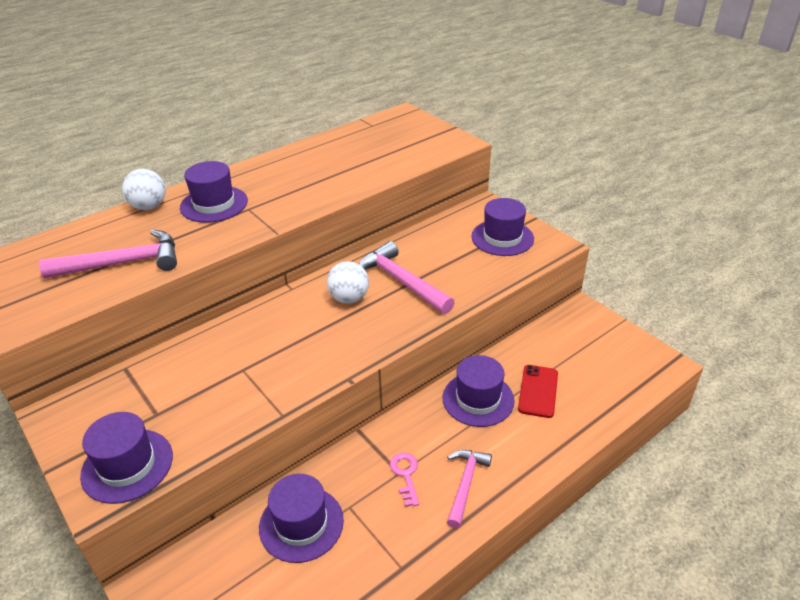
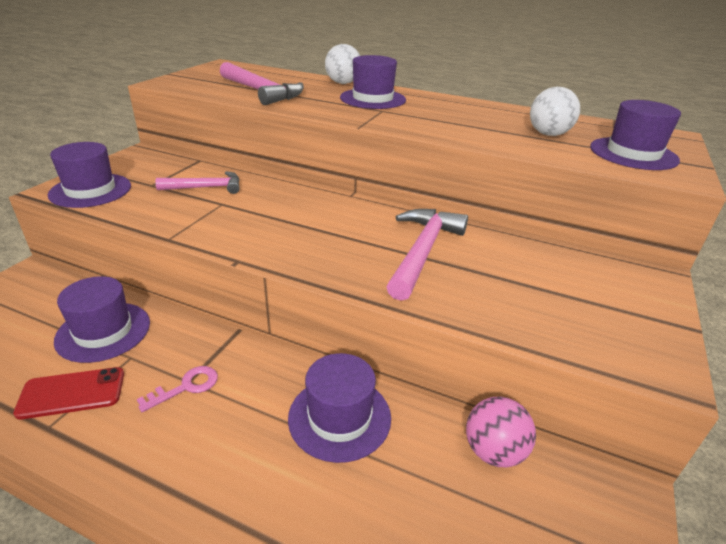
camera: 60 degrees right, 5 degrees down
white ball [327,261,369,304] -> white ball moved to [530,87,580,136]
pink hammer [447,450,492,528] -> pink hammer moved to [155,171,240,194]
purple hat [471,198,534,256] -> purple hat moved to [590,100,681,170]
red phone [518,365,558,418] -> red phone moved to [13,367,124,420]
none -> pink ball [466,397,536,467]

